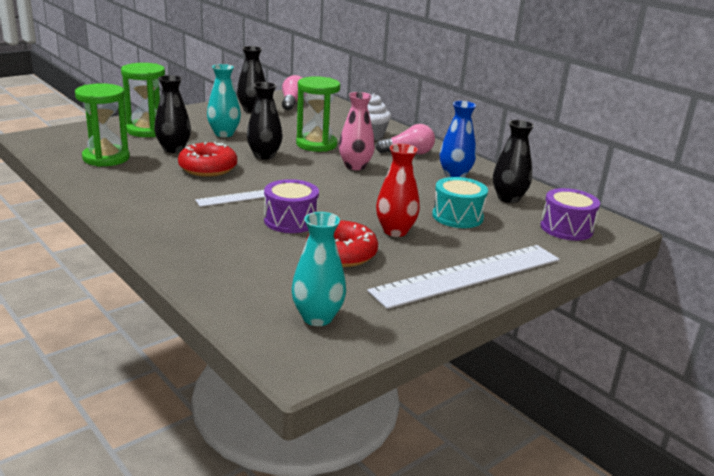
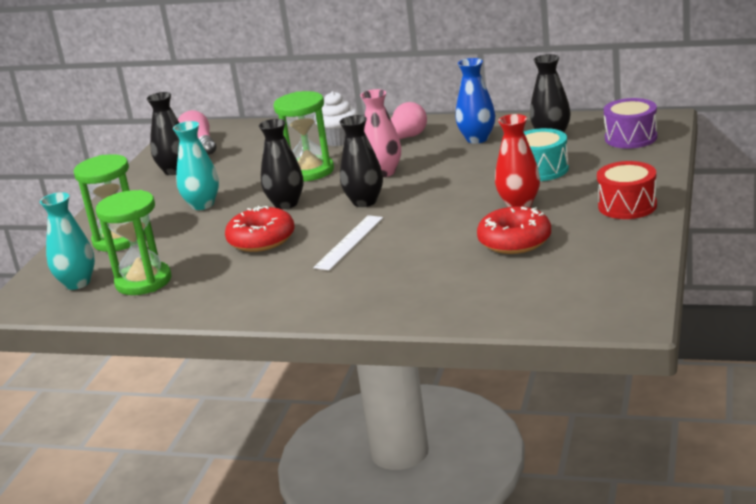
camera: 30 degrees left, 0 degrees up
black vase [154,75,191,153] -> black vase moved to [340,115,383,207]
purple drum [264,179,319,233] -> none
turquoise vase [292,212,346,326] -> turquoise vase moved to [40,192,95,290]
white ruler [367,245,560,309] -> red drum [597,161,657,219]

